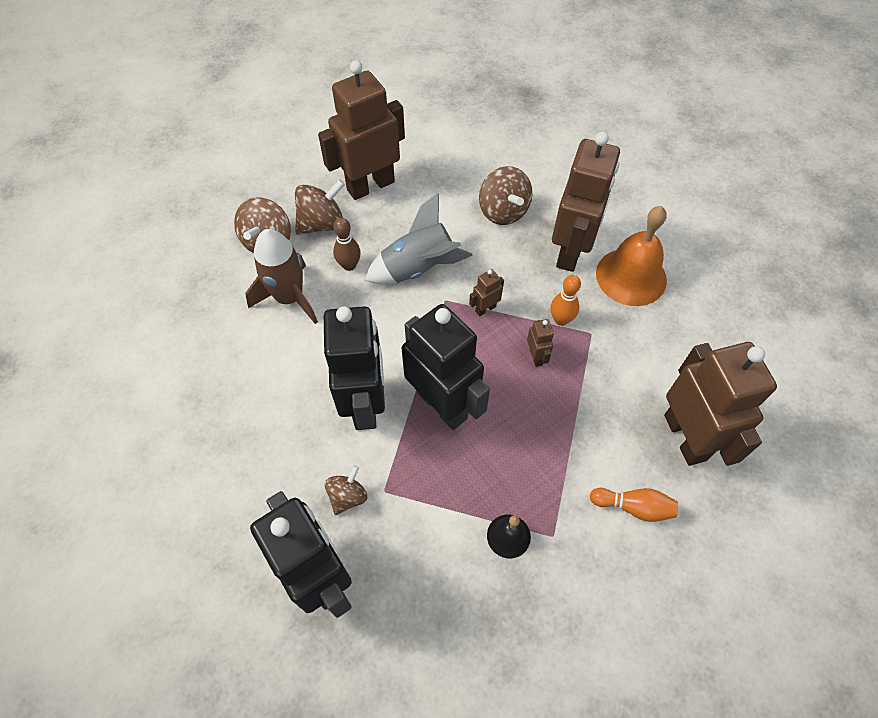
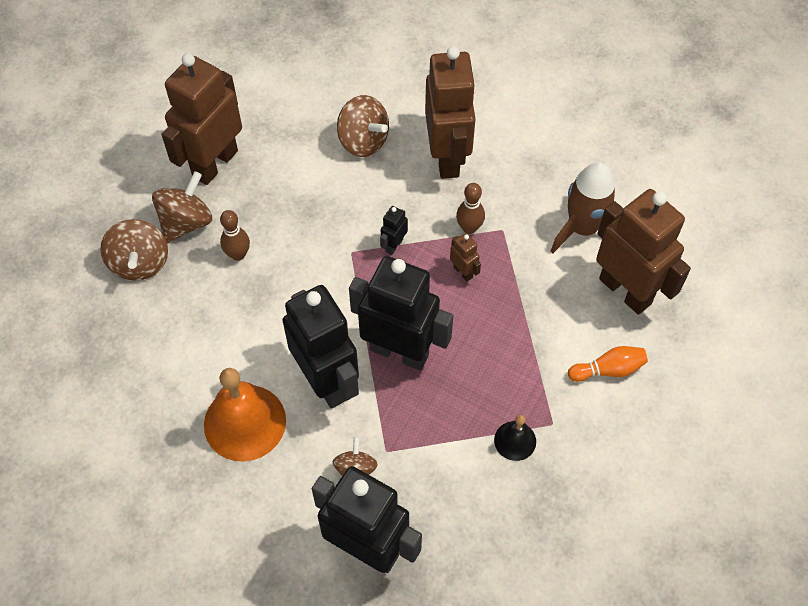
camera: 25 degrees left, 0 degrees up
brown rocket [245,229,318,324] -> brown rocket moved to [551,162,615,253]
grey rocket [365,193,473,284] -> none
brown robot [469,269,504,316] -> black robot [380,206,408,255]
orange bowling pin [551,275,581,326] -> brown bowling pin [456,183,485,234]
orange bell [596,206,667,306] -> orange bell moved to [204,368,286,462]

